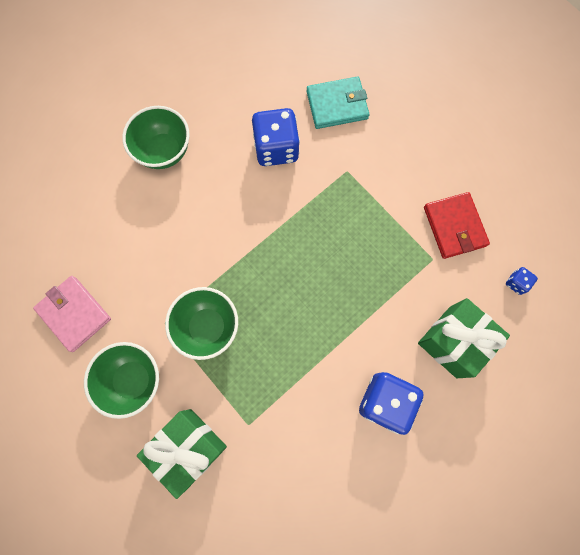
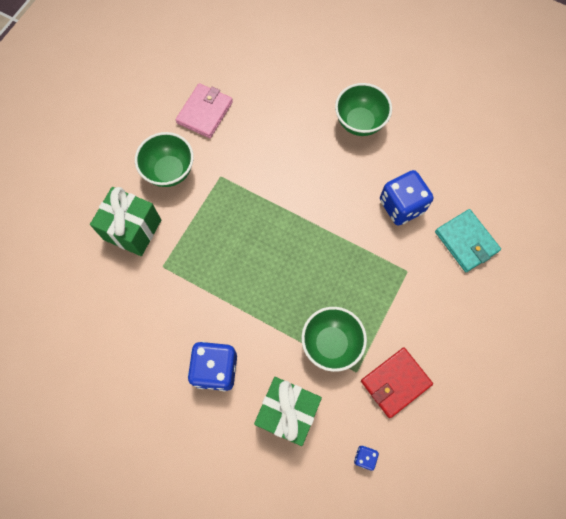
camera: 70 degrees right, 5 degrees down
green bowl [165,287,238,360] -> green bowl moved to [302,307,367,372]

